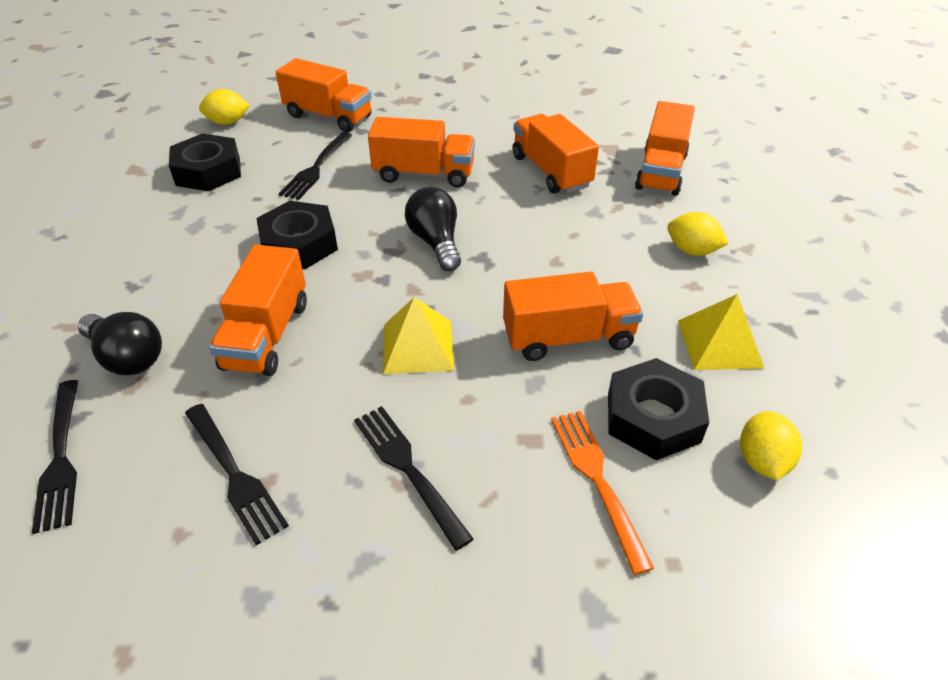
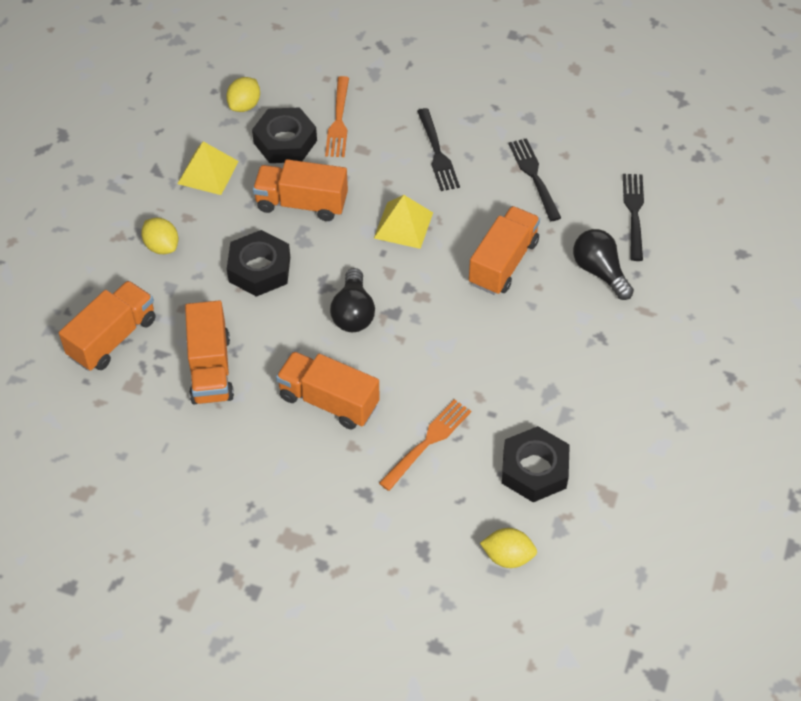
camera: 160 degrees left, 10 degrees up
black nut [256,201,338,269] -> black nut moved to [227,230,290,297]
orange truck [276,58,372,132] -> none
black fork [279,132,352,200] -> orange fork [379,399,471,491]

